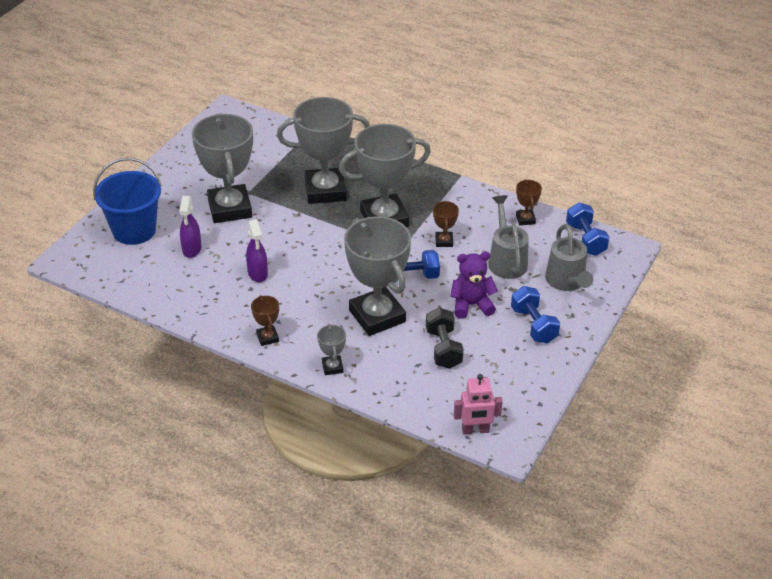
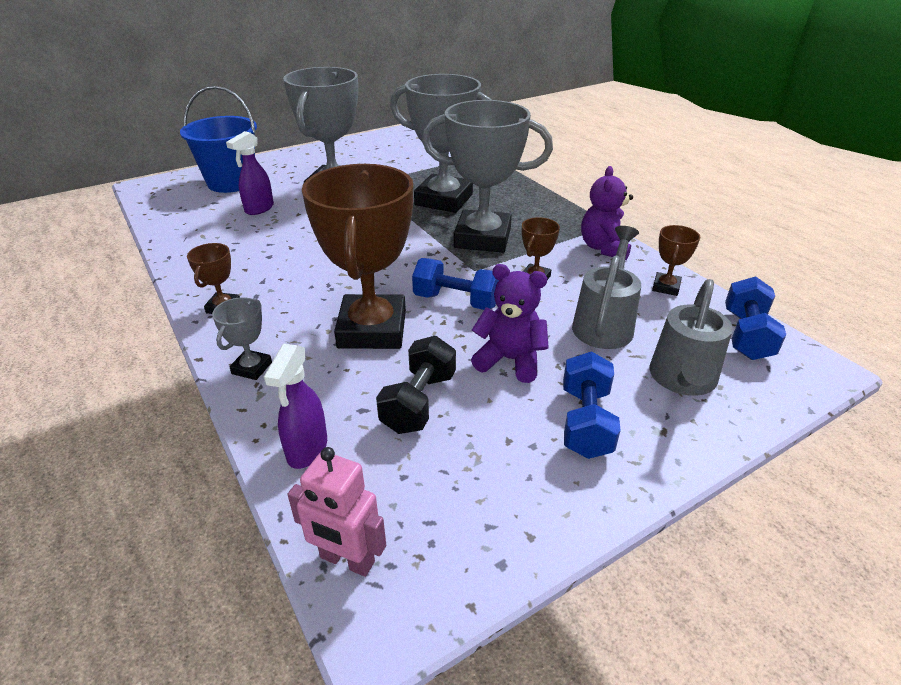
camera: 30 degrees right, 5 degrees down
purple spray bottle [246,219,268,282] -> purple spray bottle moved to [264,344,327,469]
grey trophy [344,216,411,336] -> brown trophy [302,164,413,349]
none -> purple teddy bear [581,166,633,260]

